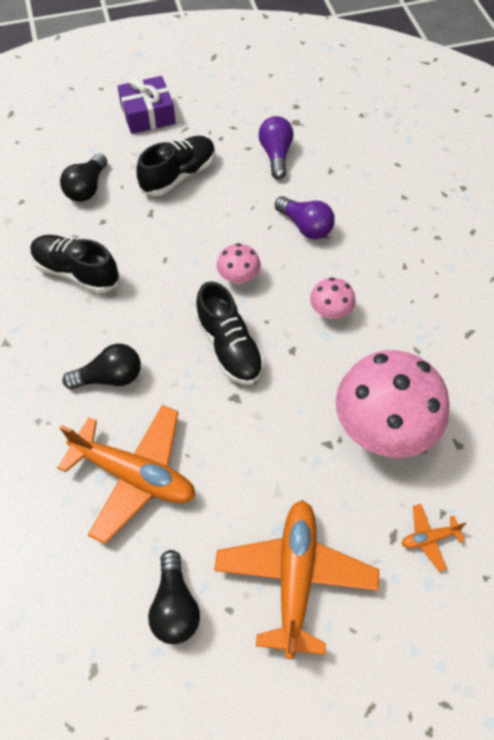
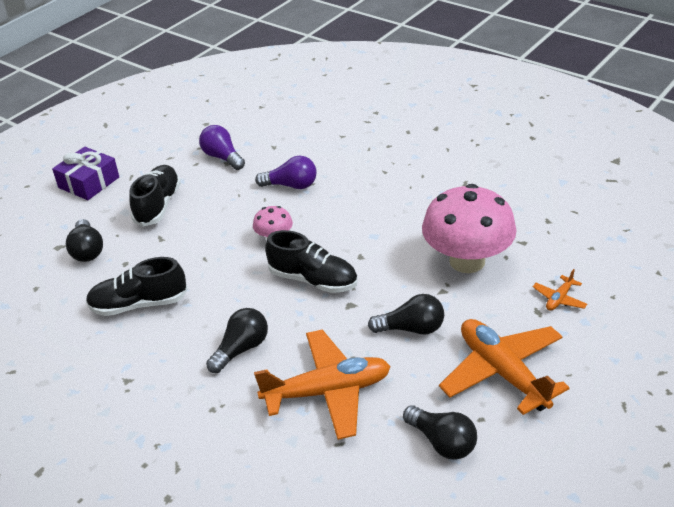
camera: 35 degrees left, 20 degrees down
pink mushroom [310,277,356,319] -> none
none -> black light bulb [368,294,444,335]

